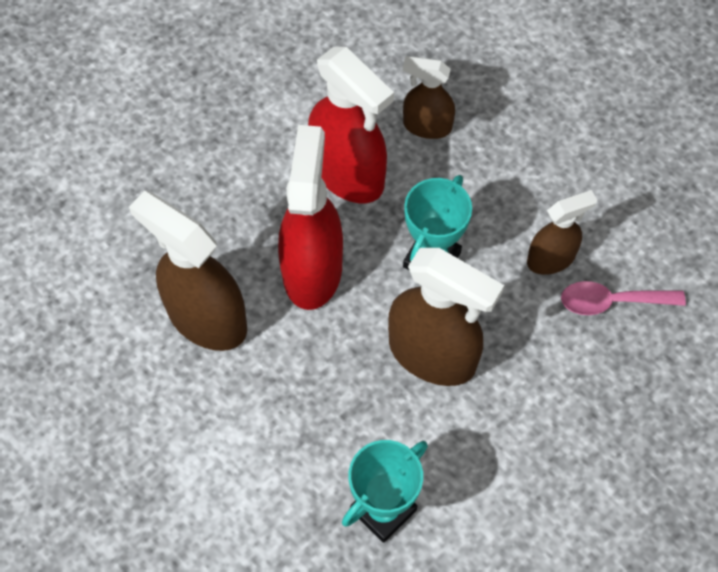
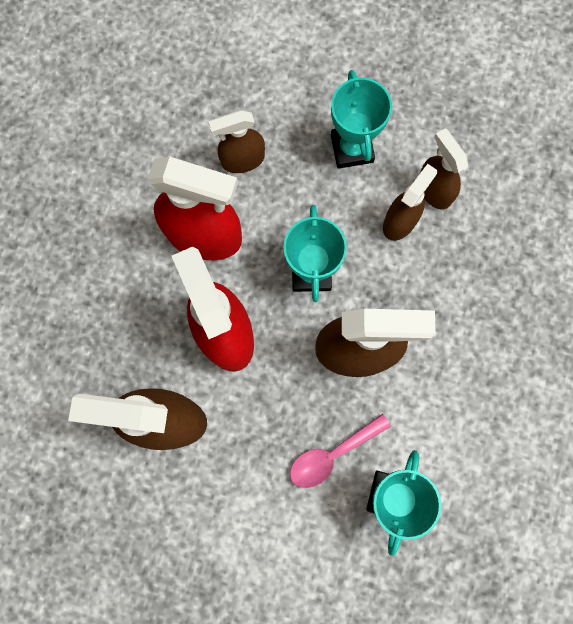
camera: 30 degrees left, 15 degrees up
pink spoon [561,281,686,315] -> pink spoon moved to [290,414,391,488]
none -> turquoise trophy [331,70,392,169]
none -> brown spray bottle [420,128,468,209]

